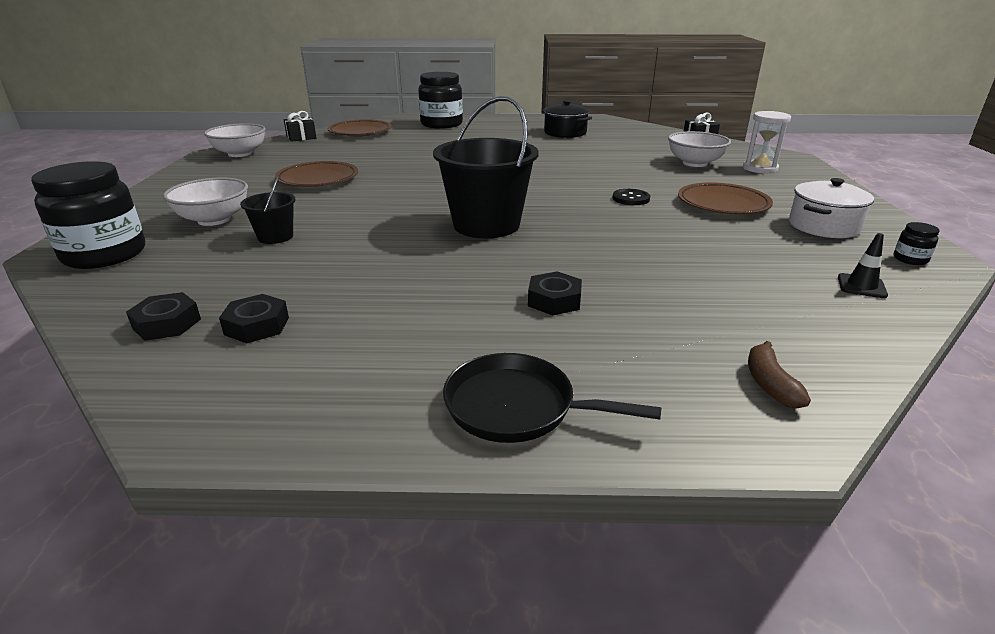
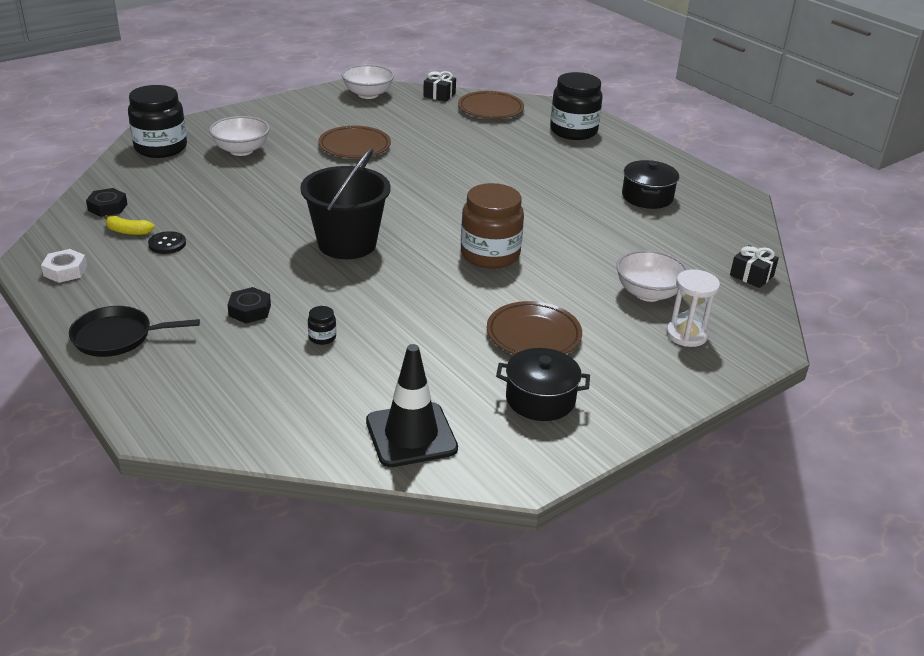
camera: 50 degrees right, 5 degrees up
black nut [219,294,289,343] -> yellow banana [104,215,155,235]
black bucket [240,175,296,244] -> none
black pan [443,353,662,443] -> black pan turned 75 degrees counterclockwise [69,306,200,357]
black button [612,189,650,205] -> black button moved to [148,231,186,254]
brown banana [748,341,811,409] -> none
white pot [789,178,874,238] -> black pot [496,348,590,421]
black traffic cone [838,233,888,298] -> black traffic cone [366,344,458,467], size x2.14
black jar [893,222,939,265] -> black jar moved to [308,306,336,345]
none -> white nut [41,249,87,283]
none -> brown jar [461,183,524,269]

